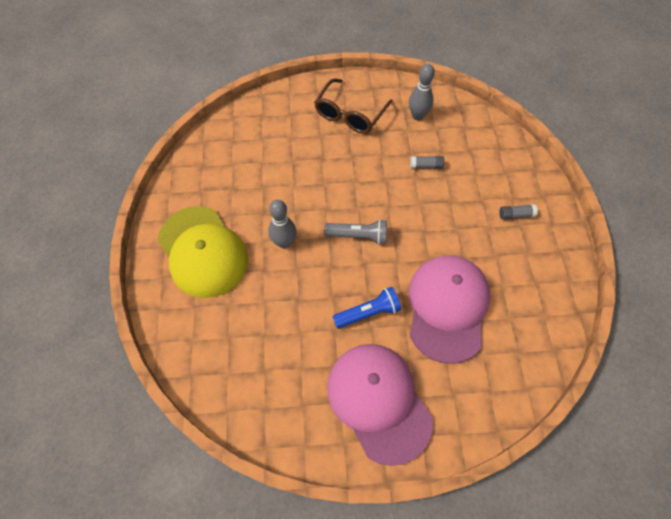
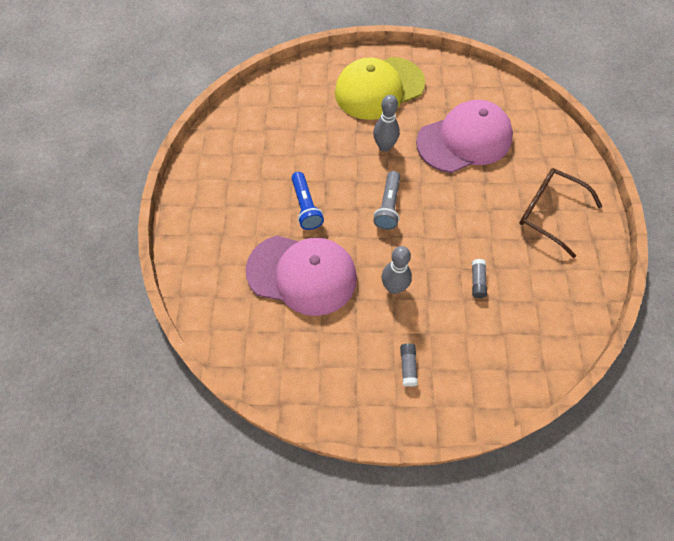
camera: 95 degrees right, 0 degrees up
pink cap [327,344,433,466] -> pink cap moved to [416,100,513,173]
grey bowling pin [409,64,435,120] -> grey bowling pin moved to [382,246,412,294]

